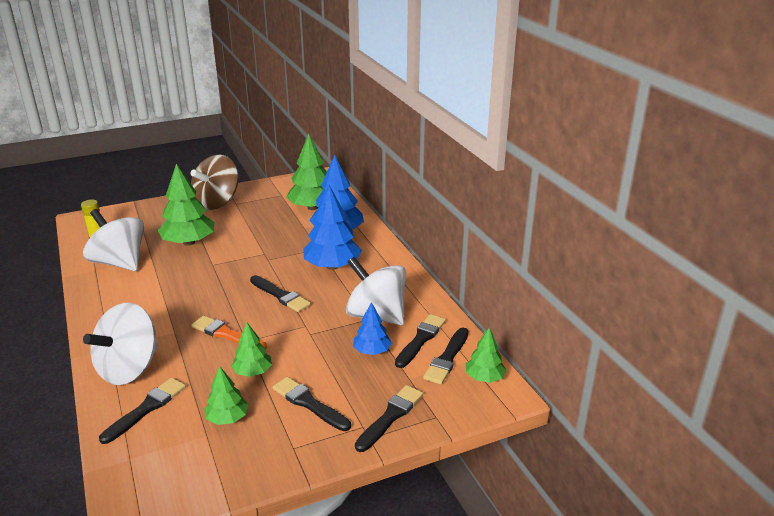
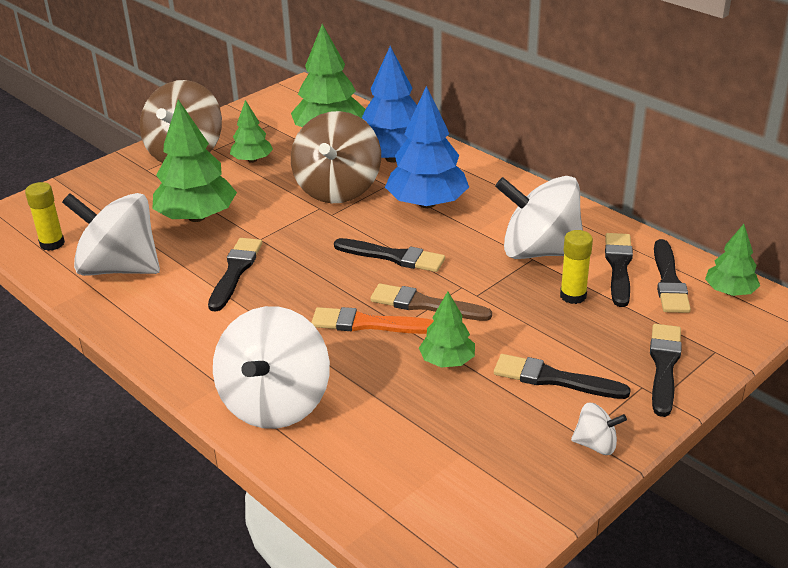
camera: 20 degrees left, 5 degrees up
black brush [99,378,186,444] -> black brush moved to [208,238,262,311]
green tree [204,366,249,425] -> green tree moved to [230,100,273,163]
blue tree [353,302,392,355] -> yellow glue stick [560,230,593,304]
none -> brown spinning top [291,111,381,203]
none -> brown brush [370,283,492,321]
none -> white spinning top [571,403,627,455]

